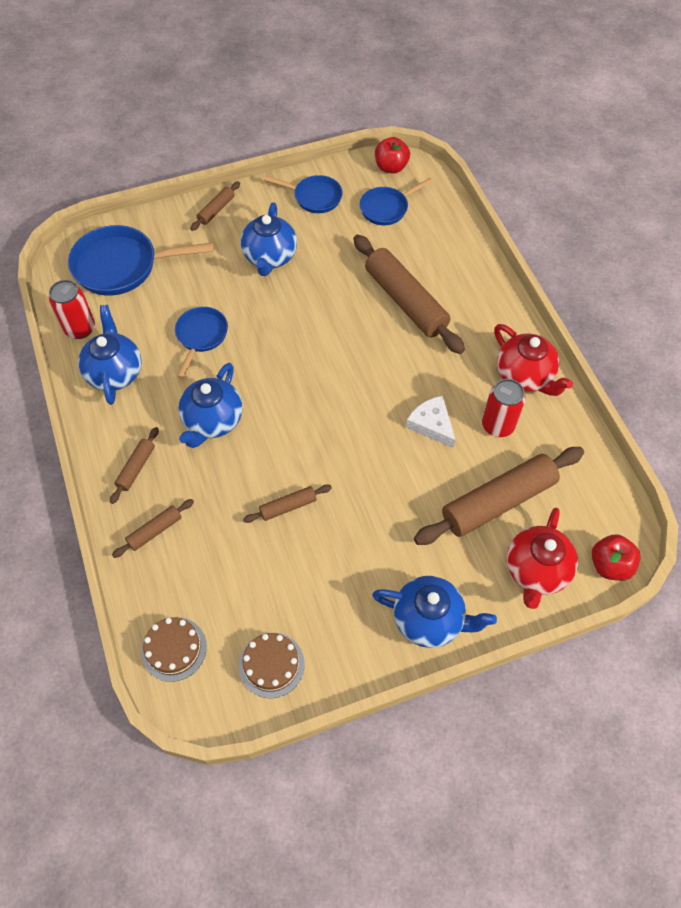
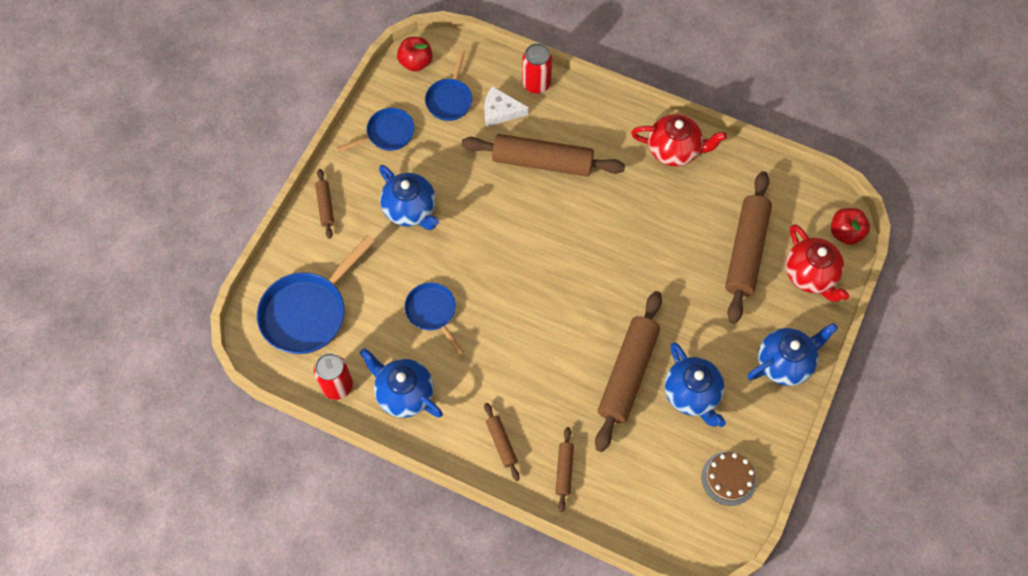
camera: 45 degrees left, 5 degrees up
brown cake [141,617,207,682] -> none
blue teapot [178,363,243,448] -> blue teapot moved to [664,342,726,427]
brown rolling pin [243,485,332,523] -> brown rolling pin [595,291,662,452], size x2.13
white cheese [406,396,455,448] -> white cheese moved to [484,86,529,127]
red can [482,379,526,437] -> red can moved to [522,43,552,94]

